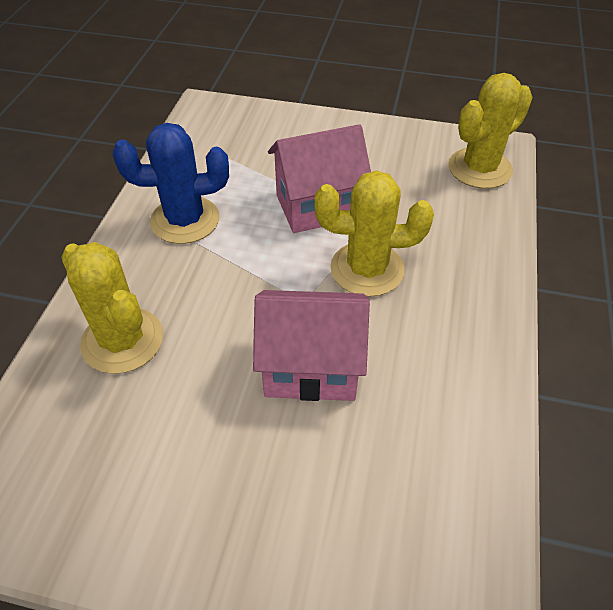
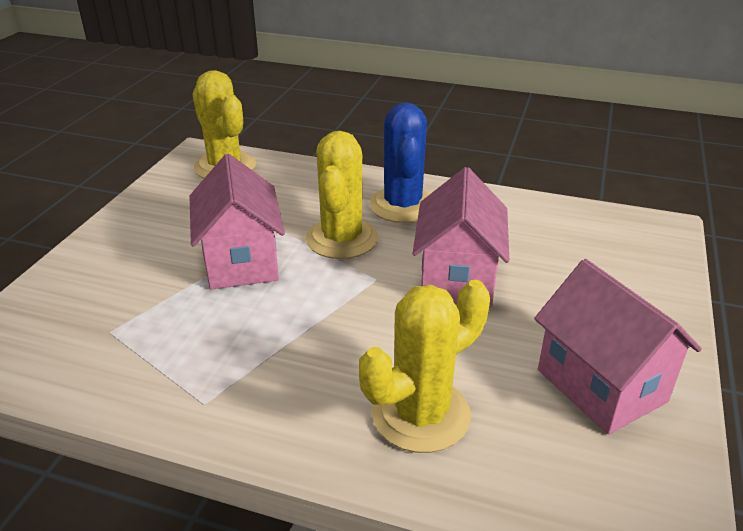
camera: 85 degrees left, 15 degrees down
blue cactus [113,123,229,244] -> blue cactus moved to [369,102,430,223]
none -> pink house [534,259,702,434]

